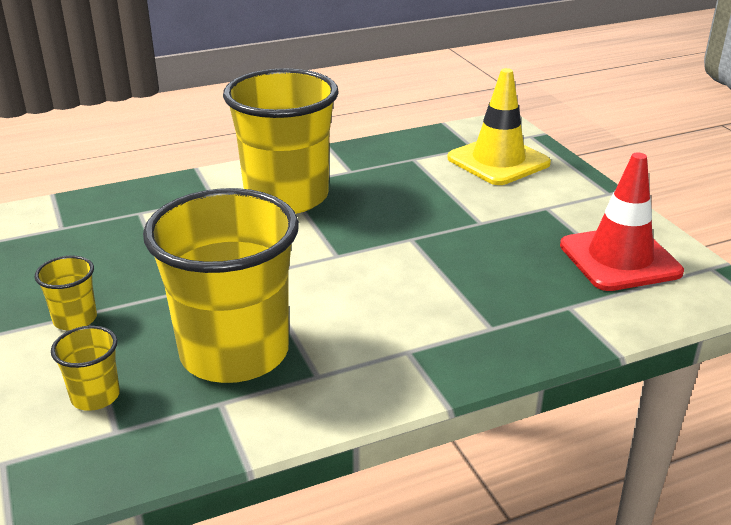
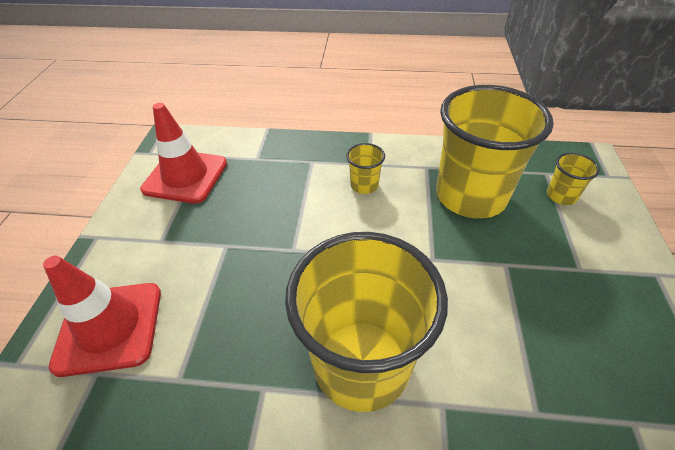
camera: 150 degrees left, 15 degrees up
yellow cup [34,256,97,331] -> yellow cup moved to [346,143,385,194]
yellow traffic cone [447,68,551,185] -> red traffic cone [43,256,161,377]

